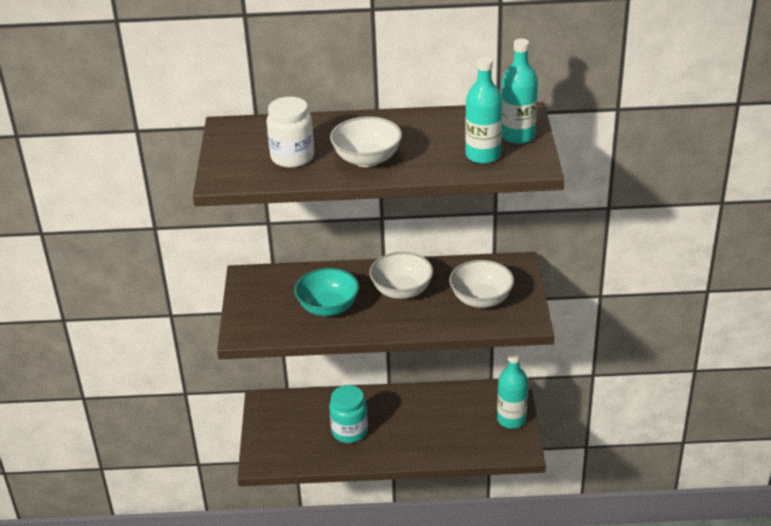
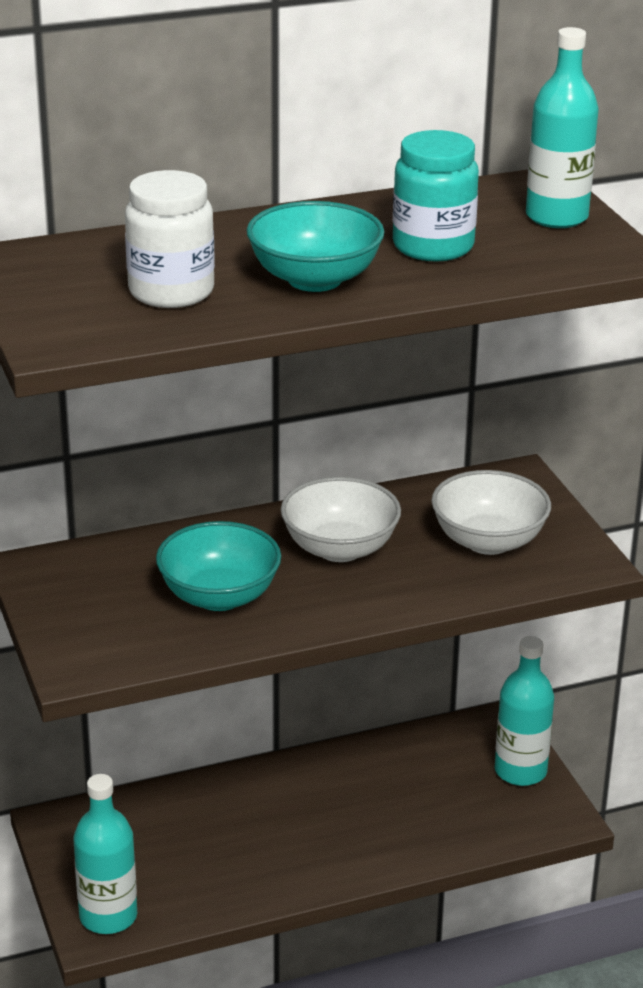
camera: 20 degrees left, 5 degrees down
turquoise jar [329,385,368,443] -> turquoise jar moved to [393,130,479,261]
white bowl [330,117,402,167] -> turquoise bowl [247,201,384,292]
turquoise bottle [465,57,502,164] -> turquoise bottle moved to [73,774,137,934]

